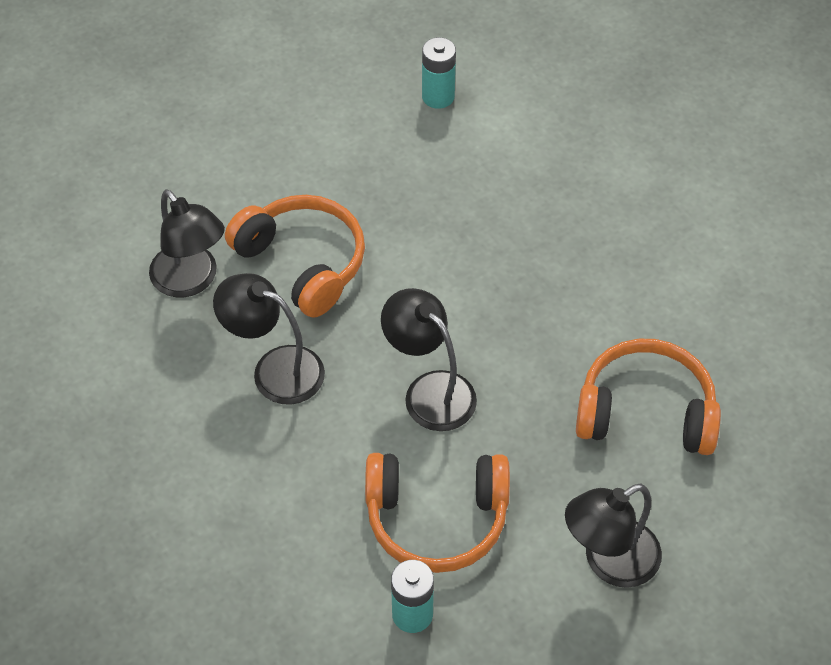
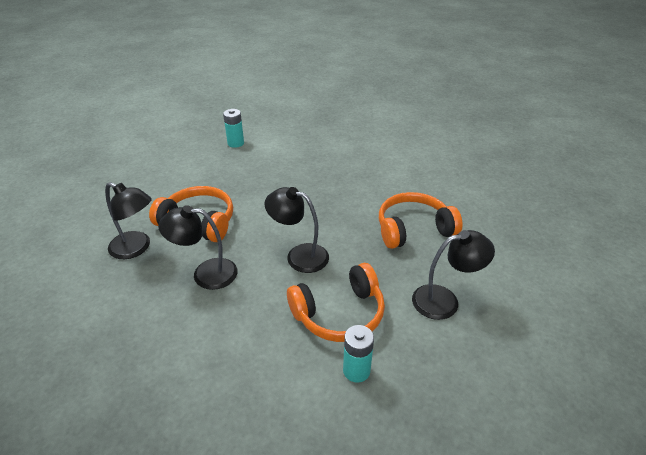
camera: 25 degrees left, 15 degrees down
black lamp [565,484,662,588] -> black lamp turned 135 degrees counterclockwise [412,230,495,320]

